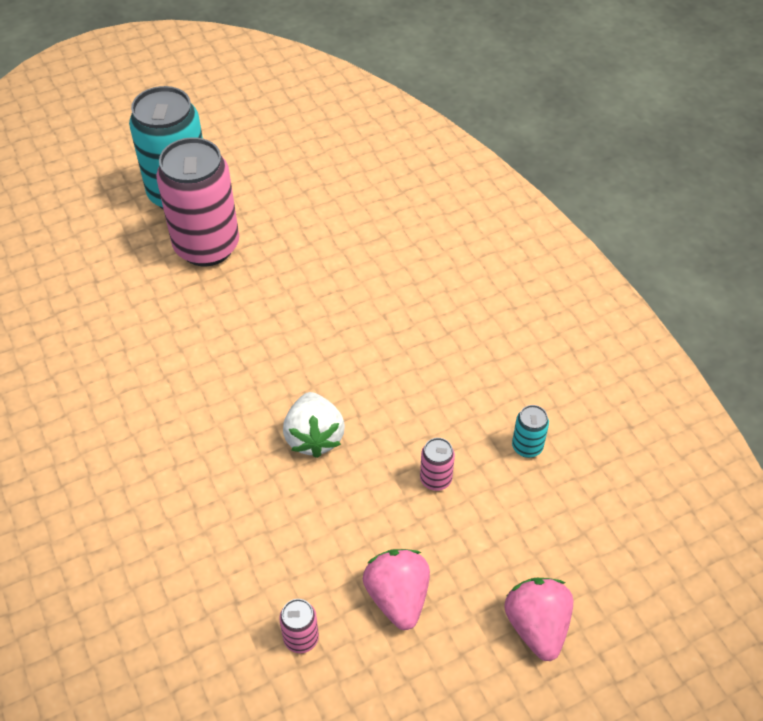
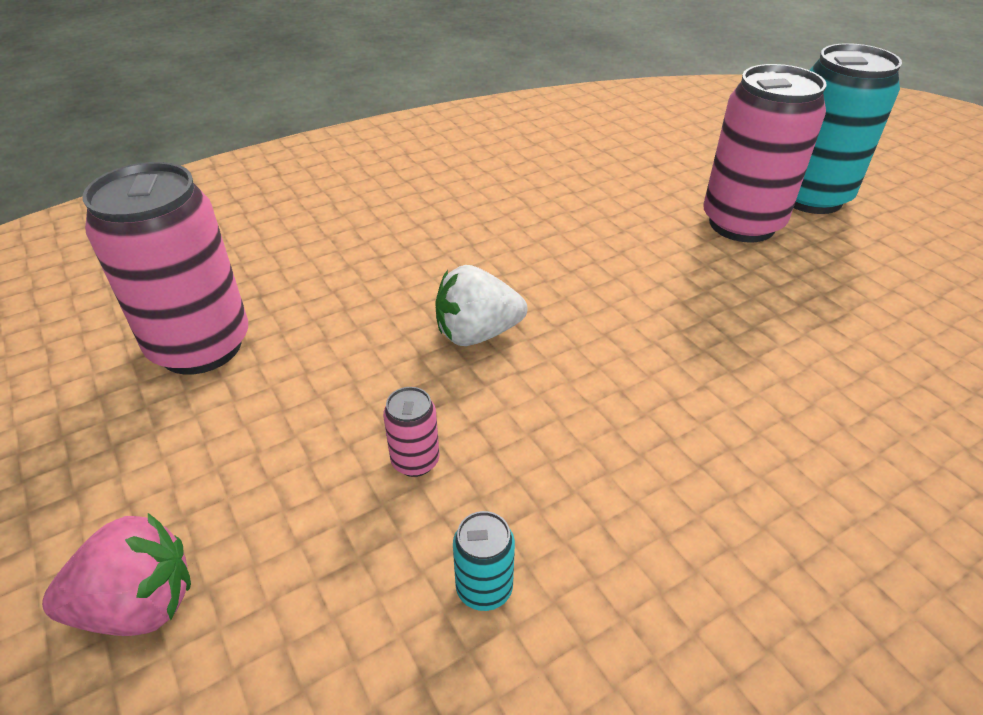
camera: 85 degrees right, 10 degrees down
pink can [279,599,319,653] -> pink can [82,162,248,375], size x2.44
pink strawberry [363,549,430,630] -> none

